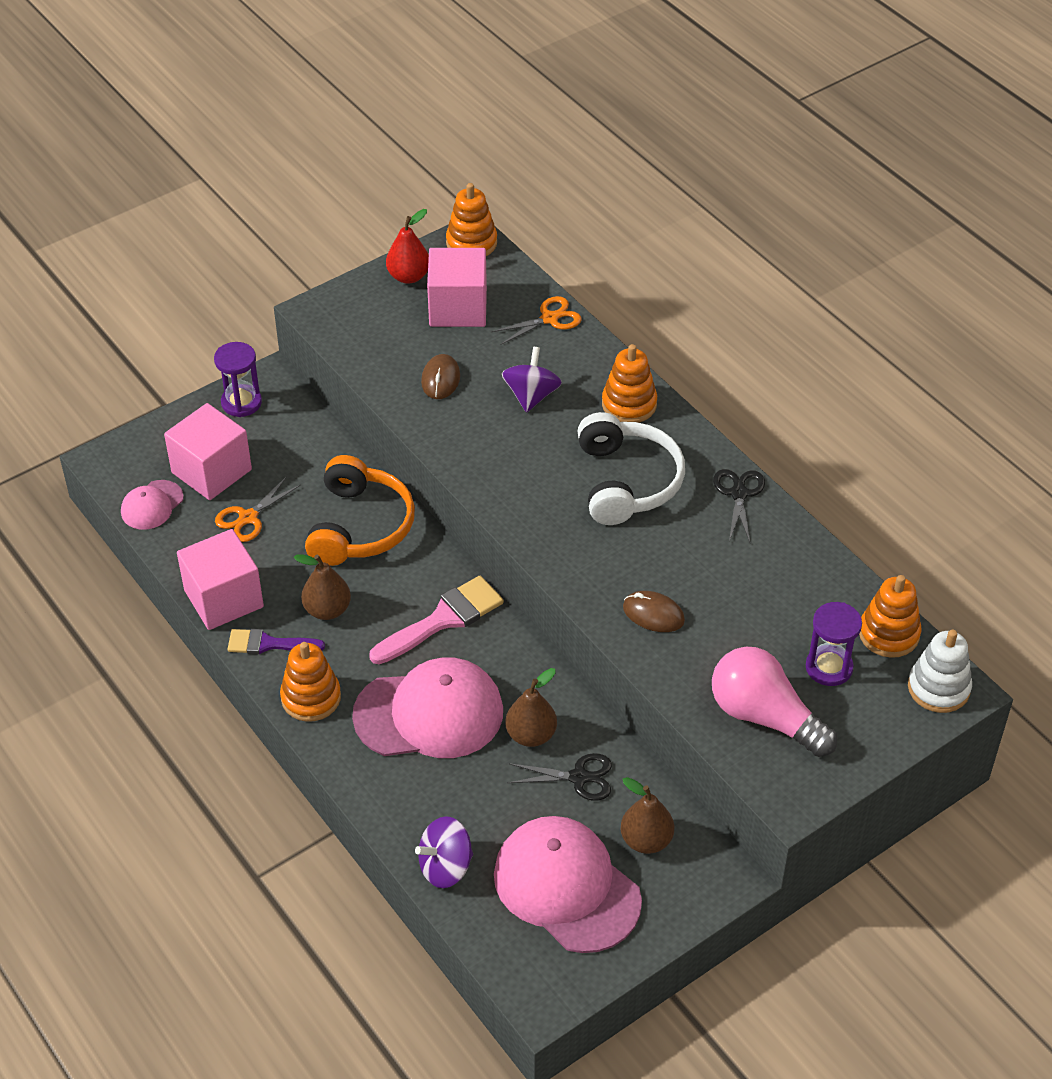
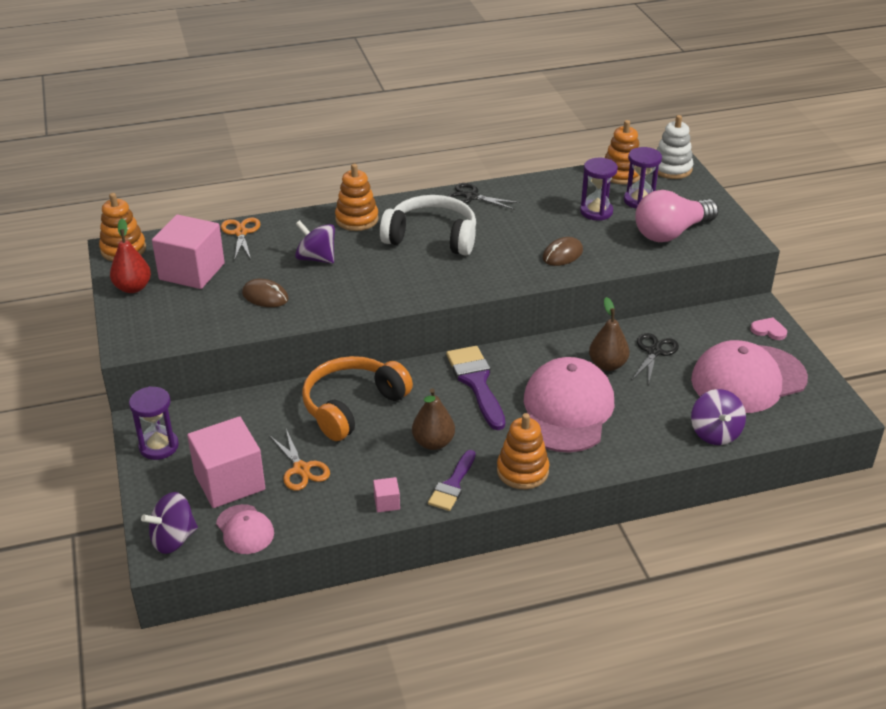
camera: 70 degrees left, 10 degrees down
pink cube [177,529,264,630] -> pink cube [373,477,400,512], size x0.41
orange headphones [305,455,415,566] -> orange headphones turned 75 degrees counterclockwise [302,356,413,441]
pink brush [369,576,504,664] -> purple brush [446,346,505,430]
brown pear [621,777,674,854] -> none
none -> purple spinning top [141,492,198,554]
none -> purple hourglass [580,157,618,221]
none -> pink heart [750,317,787,340]

